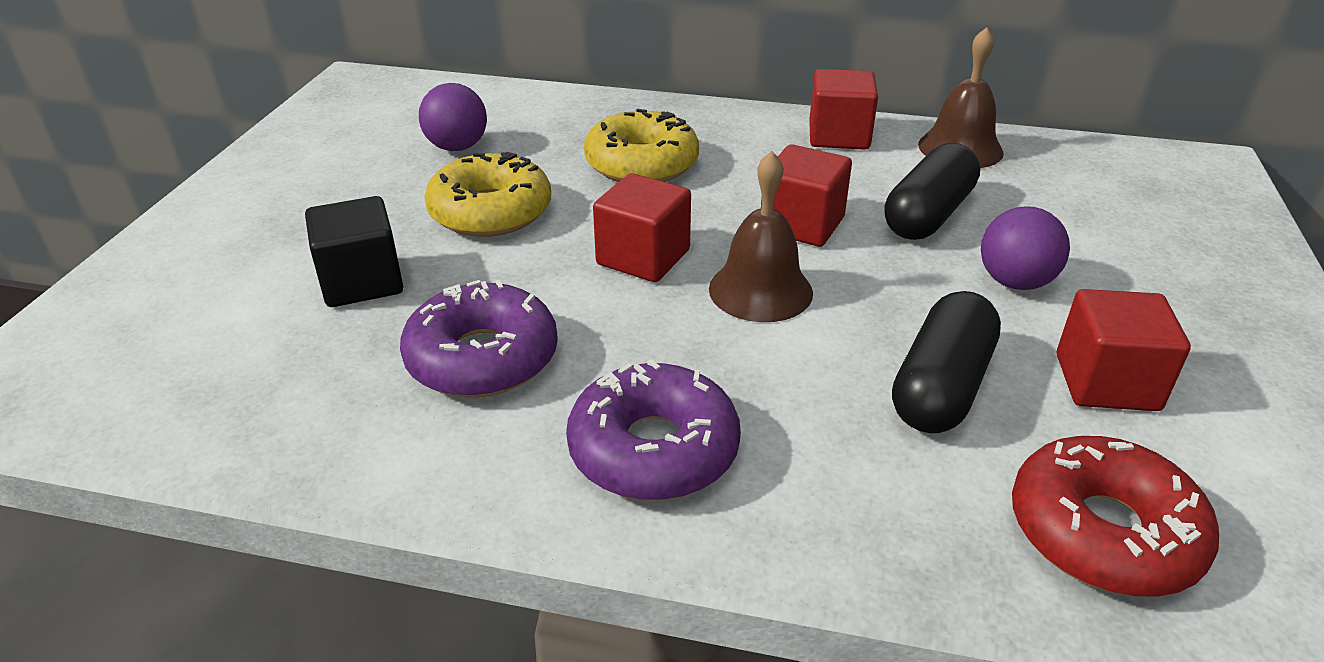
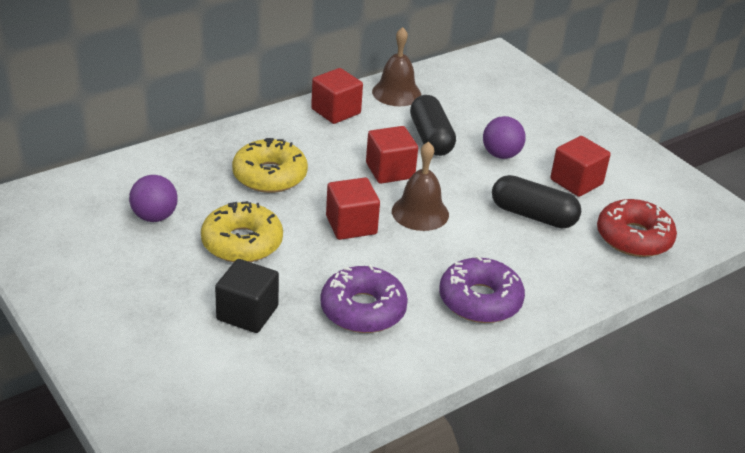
camera: 50 degrees left, 0 degrees up
black capsule [892,291,1001,433] -> black capsule turned 45 degrees counterclockwise [492,175,581,228]

